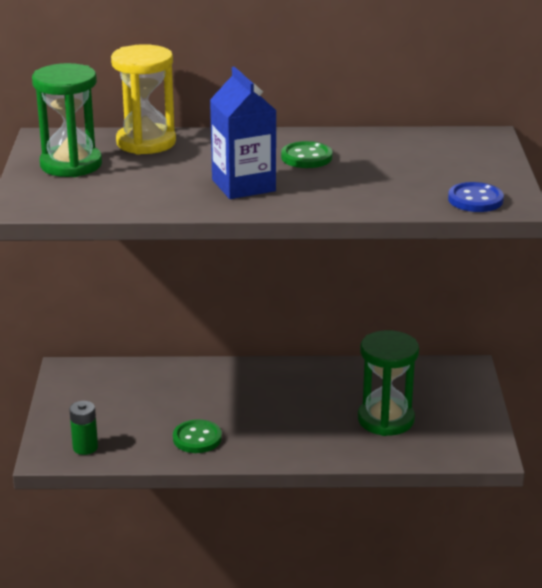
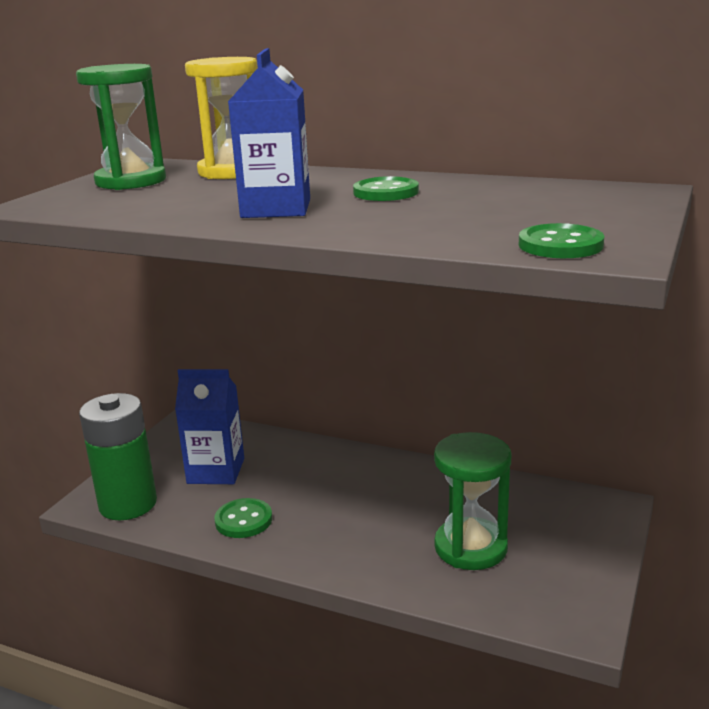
camera: 25 degrees right, 5 degrees down
green battery [69,401,98,455] -> green battery [79,393,157,520], size x2.05
blue button [448,182,504,212] -> green button [519,223,605,258]
none -> blue carton [175,369,244,484]

